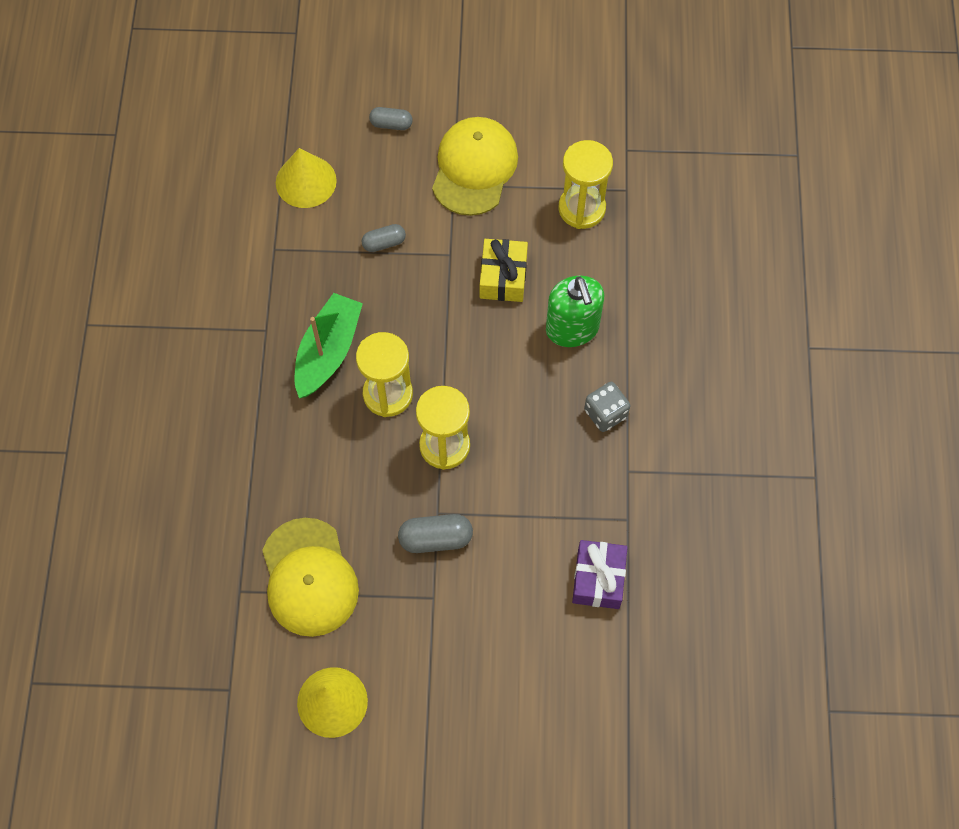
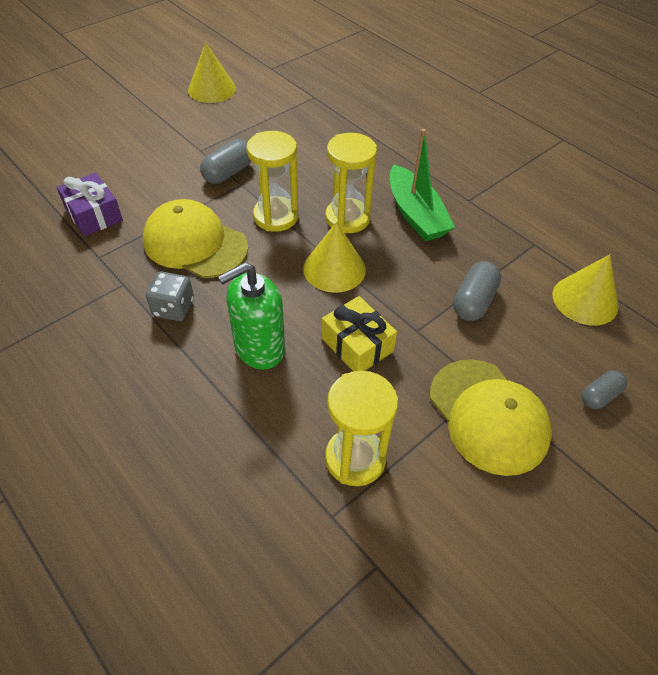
camera: 135 degrees right, 15 degrees down
yellow cap [262,518,359,637] -> yellow cap moved to [143,199,248,278]
grey capsule [361,224,406,252] -> grey capsule [453,261,501,321], size x1.52
green soap dispenser [546,276,604,347] -> green soap dispenser turned 60 degrees counterclockwise [218,262,285,370]
none -> yellow cone [303,222,366,293]

